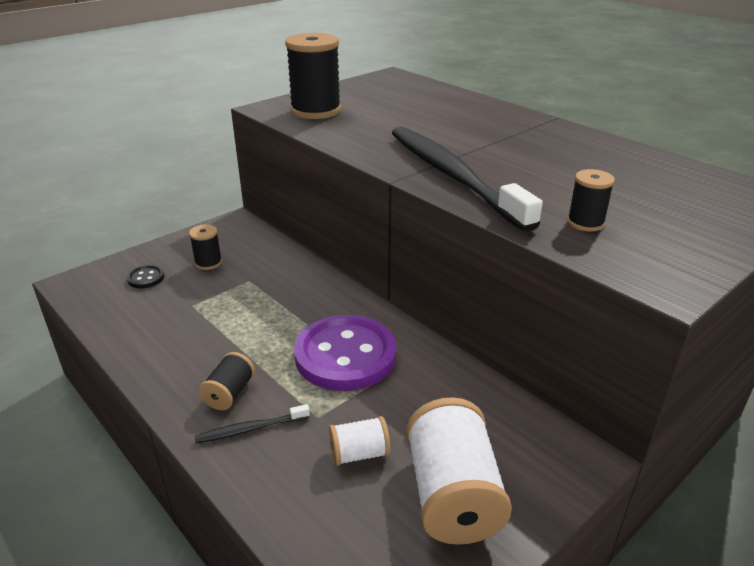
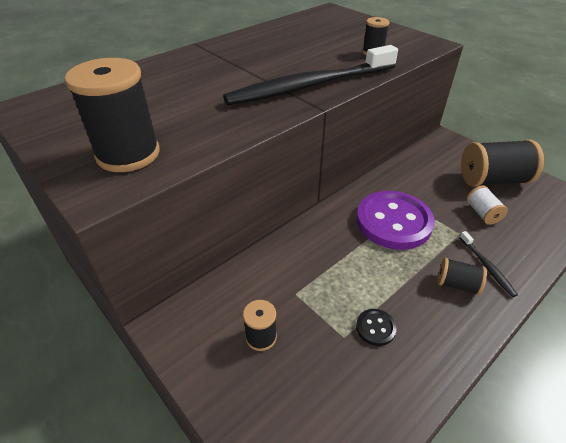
camera: 90 degrees left, 10 degrees up
black button [127,265,165,288] -> black button moved to [356,309,396,346]
white spool [407,397,512,545] -> black spool [461,140,544,187]

